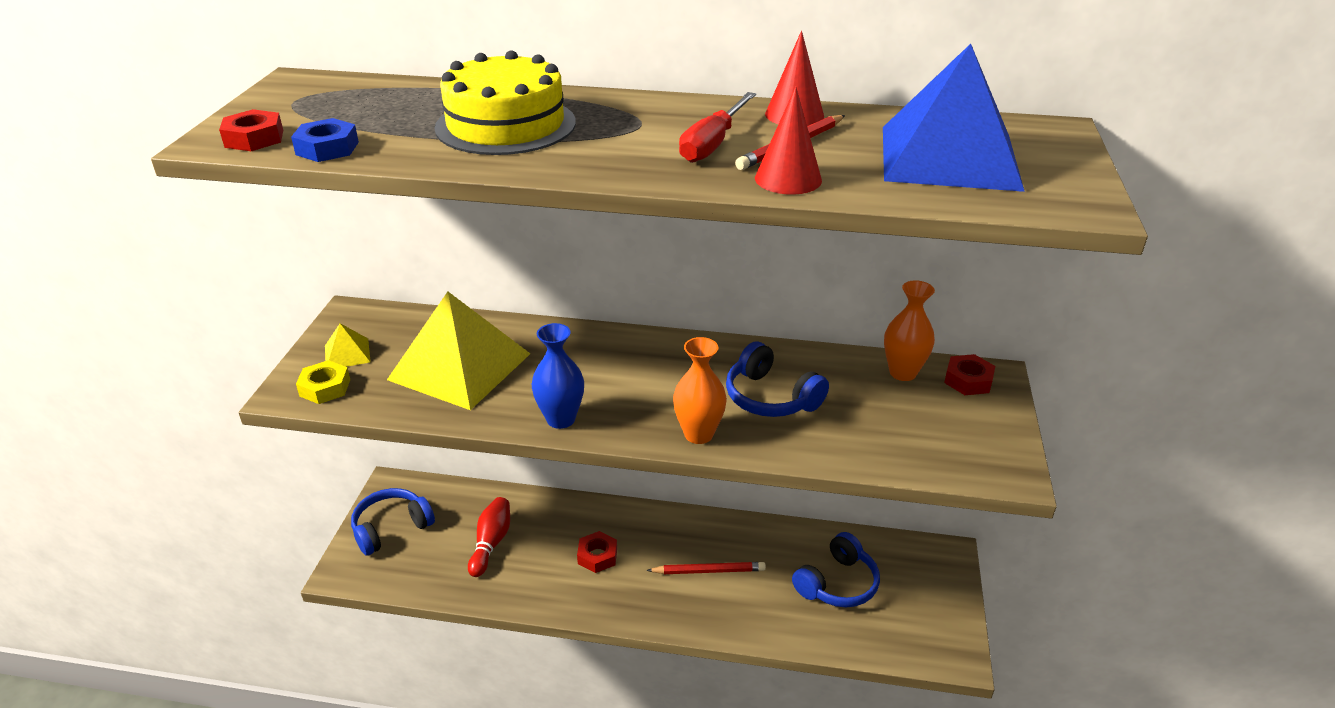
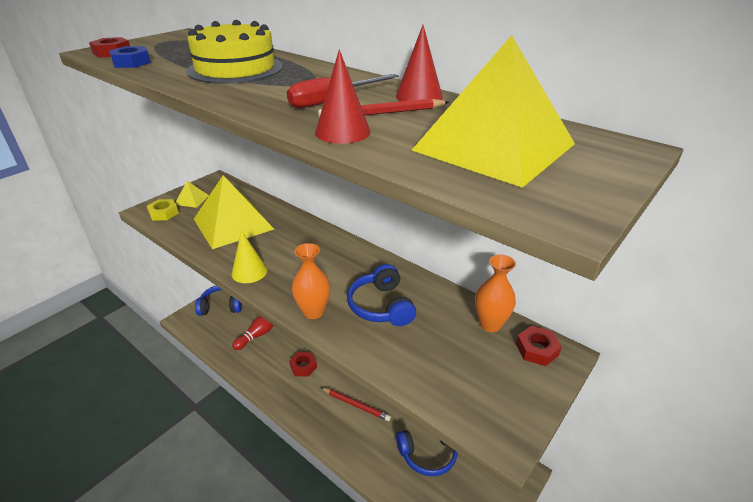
camera: 30 degrees right, 0 degrees up
blue vase [532,323,584,429] -> yellow cone [232,230,267,283]
blue pyramid [883,44,1025,192] -> yellow pyramid [412,35,575,188]

